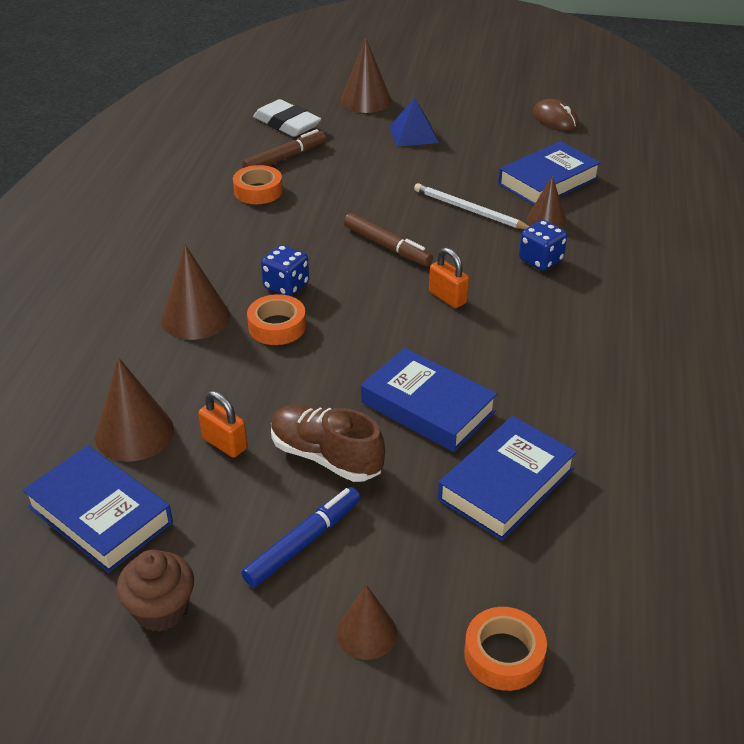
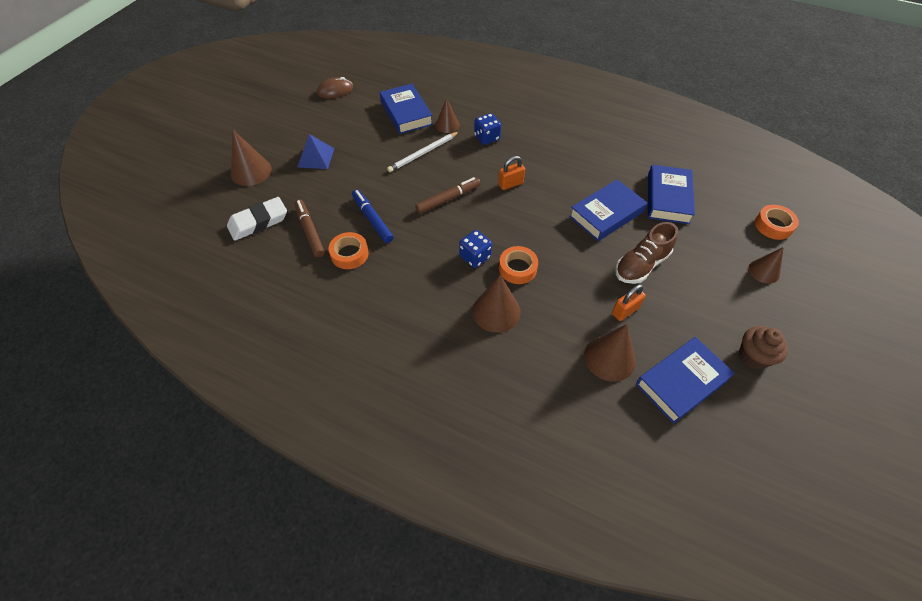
camera: 75 degrees left, 15 degrees up
blue marker [241,487,360,587] -> blue marker moved to [352,190,393,243]
blue book [438,416,577,541] -> blue book turned 45 degrees clockwise [648,165,695,224]

